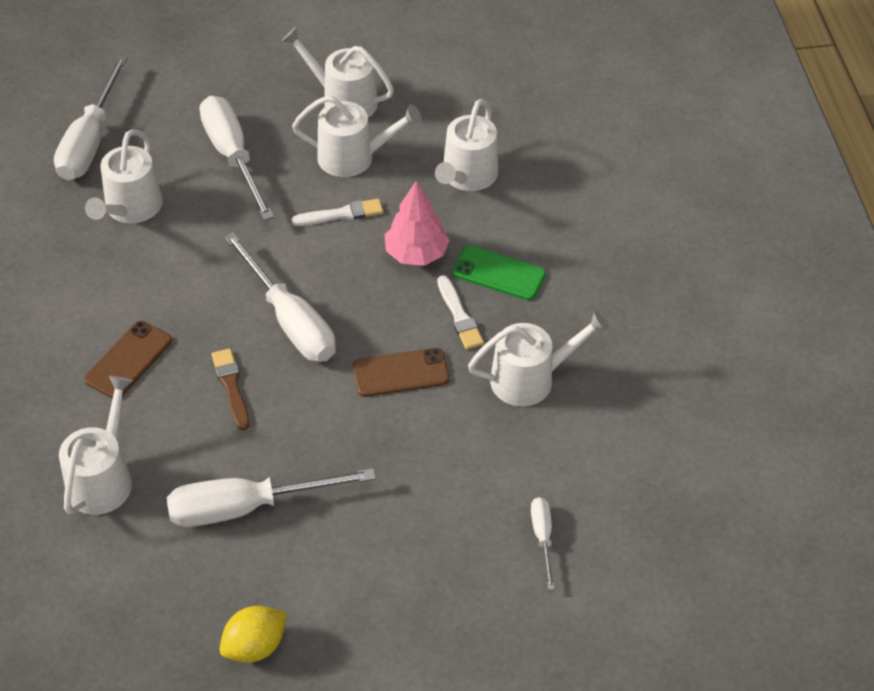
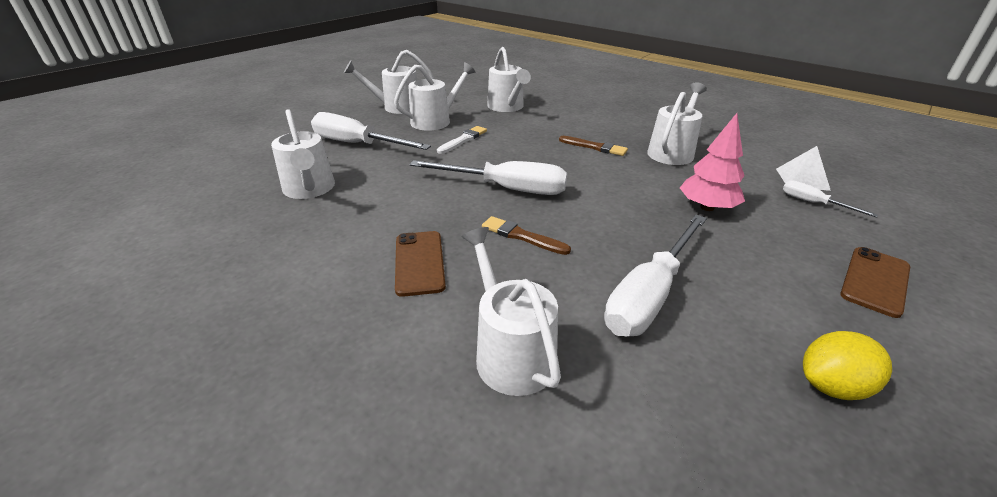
camera: 40 degrees left, 15 degrees down
white screwdriver [54,55,128,181] -> none
yellow lemon [220,606,287,663] -> yellow lemon turned 60 degrees clockwise [803,331,892,400]
brown phone [353,348,449,397] -> brown phone moved to [840,247,910,318]
pink tree [385,181,450,266] -> pink tree moved to [680,113,745,211]
white brush [437,275,484,349] -> brown brush [559,136,628,156]
green phone [452,245,546,300] -> none
none -> white pyramid [776,146,831,191]

